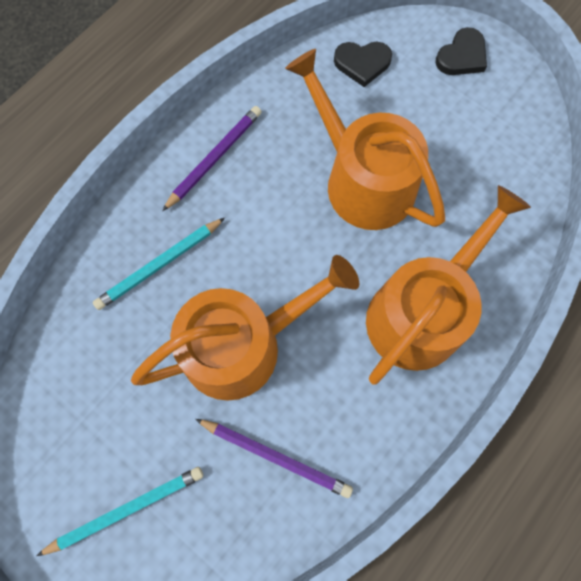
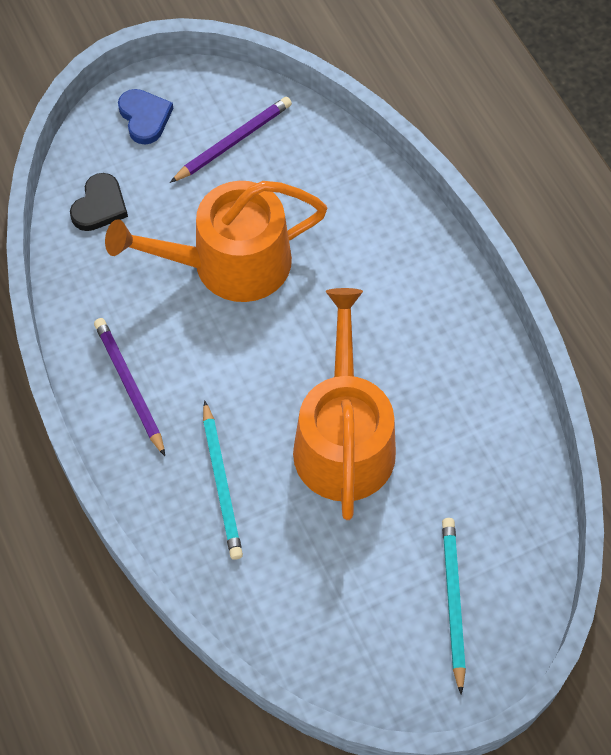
camera: 65 degrees left, 10 degrees down
purple pencil [195,419,353,498] -> purple pencil moved to [170,97,292,183]
orange watering can [366,185,531,385] -> none
black heart [436,27,487,75] -> blue heart [118,89,173,144]

